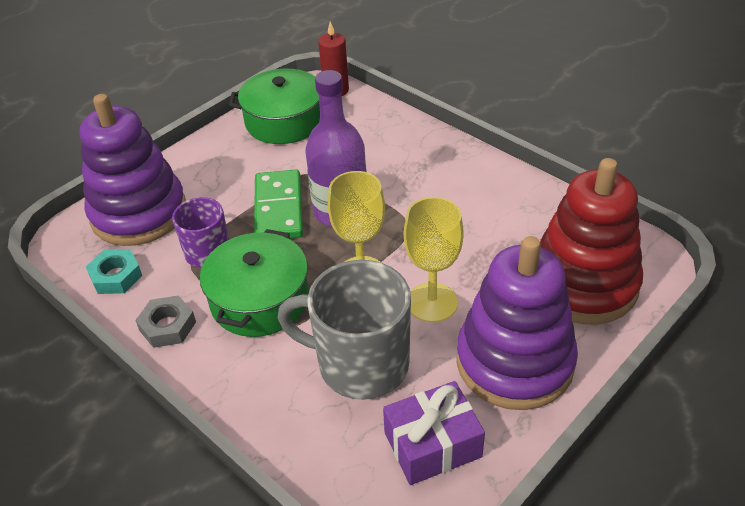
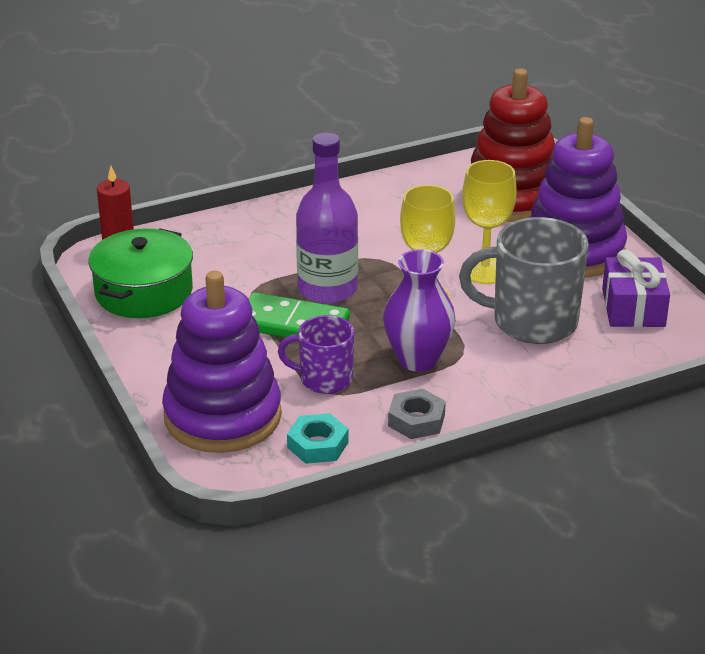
camera: 70 degrees left, 10 degrees down
green pot [200,229,309,337] -> purple vase [383,249,455,372]
grey mug [278,260,411,400] -> grey mug turned 60 degrees clockwise [459,217,589,344]

